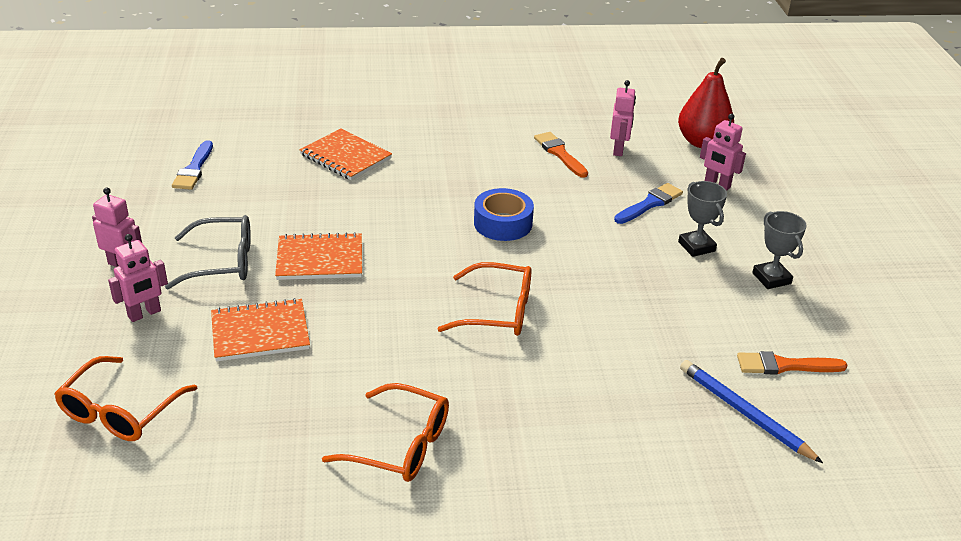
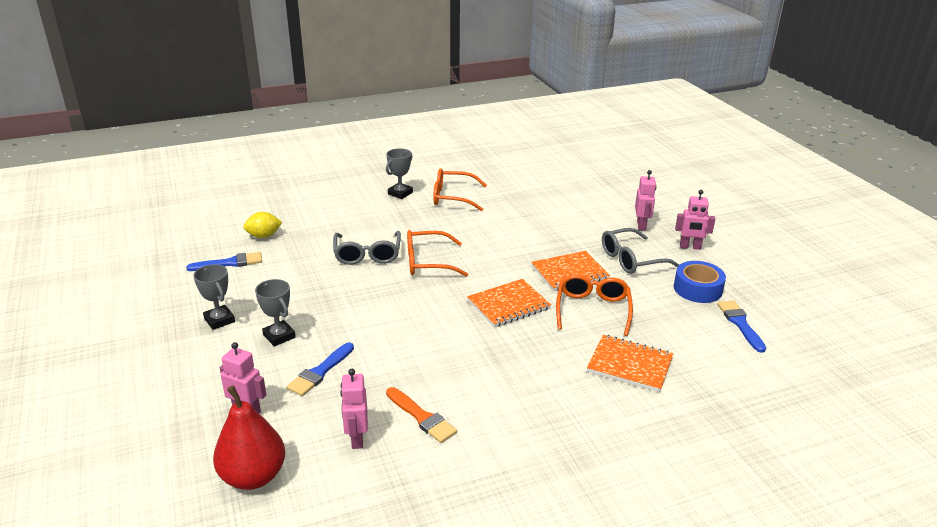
camera: 165 degrees right, 5 degrees down
orange glasses [54,356,197,441] -> orange glasses moved to [556,274,633,336]
pink robot [108,234,168,322] -> pink robot turned 150 degrees clockwise [635,170,656,231]
orange notebook [211,298,310,362] -> orange notebook moved to [467,279,551,327]
blue tape [474,188,534,241] -> blue tape moved to [674,261,726,303]
blue pencil [680,360,823,463] -> yellow lemon [243,212,282,238]
orange brush [737,351,848,374] -> blue brush [186,252,262,271]
none -> grey glasses [333,231,401,265]
none -> grey trophy [386,148,413,199]

